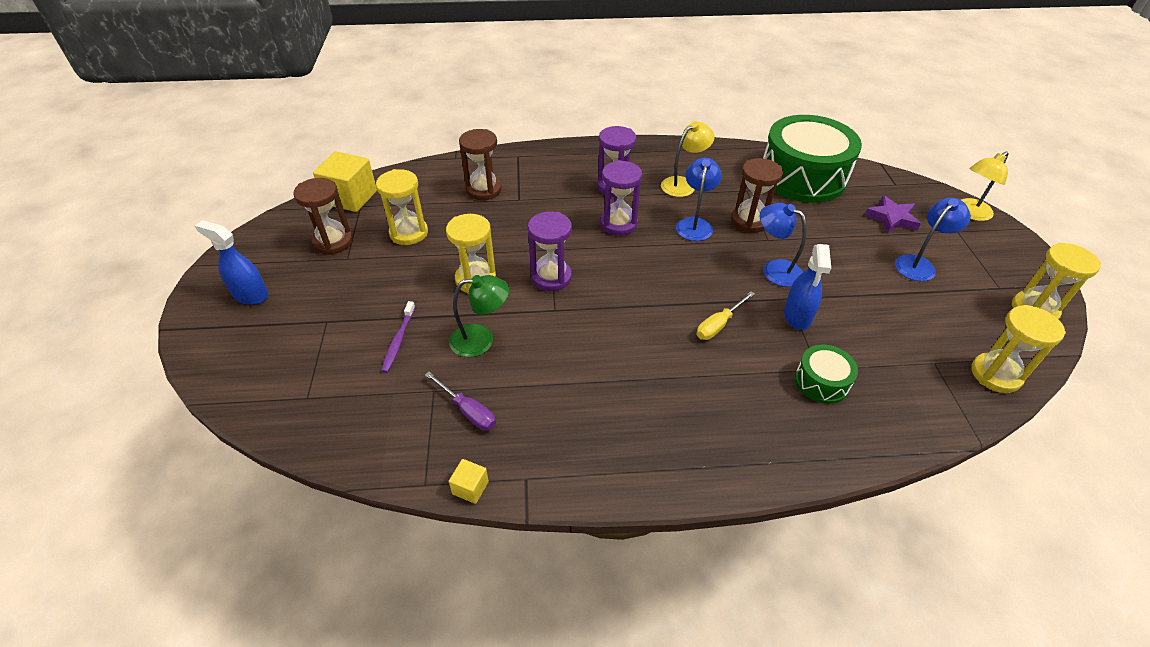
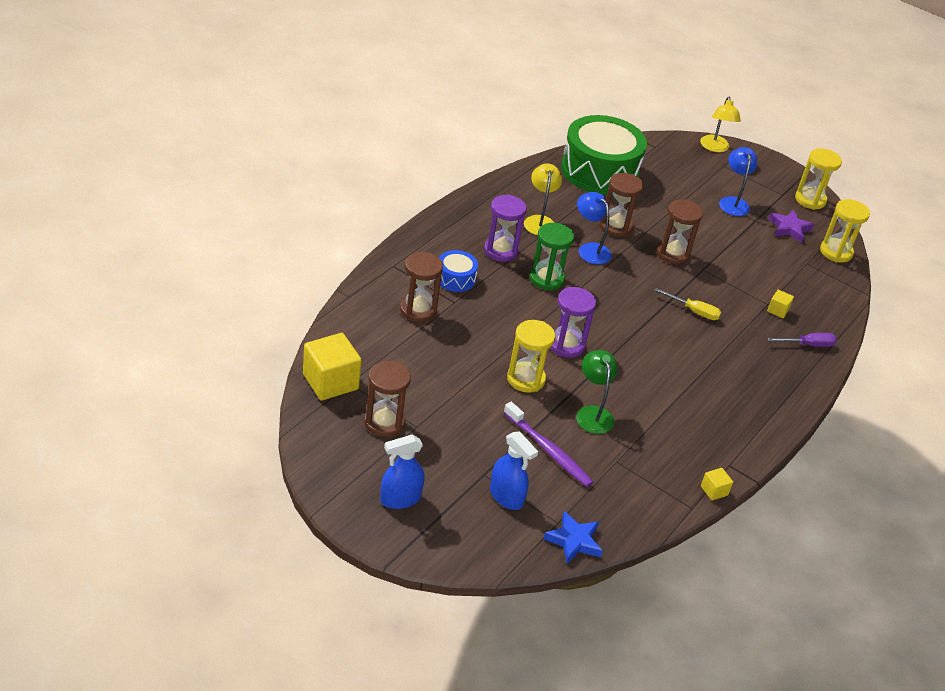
camera: 55 degrees left, 5 degrees down
yellow hourglass [376,169,428,245] -> none
purple toothbrush [381,301,415,373] -> purple toothbrush [504,402,594,487], size x1.54
purple screwdriver [425,372,496,431] -> purple screwdriver moved to [768,333,837,347]
green lamp [449,275,509,357] -> green lamp turned 45 degrees counterclockwise [576,350,617,434]
purple hourglass [600,160,642,235] -> green hourglass [529,223,574,291]
yellow screwdriver [697,291,755,340] -> yellow screwdriver turned 60 degrees counterclockwise [654,288,721,320]
blue lamp [760,203,807,287] -> brown hourglass [657,199,703,265]
blue spray bottle [784,244,831,330] -> blue spray bottle moved to [490,431,538,510]
green drum [795,345,858,404] -> yellow cube [767,290,794,318]
purple star [865,195,921,233] -> purple star moved to [769,210,814,243]
none -> blue drum [439,250,478,292]
none -> blue star [543,511,603,564]

